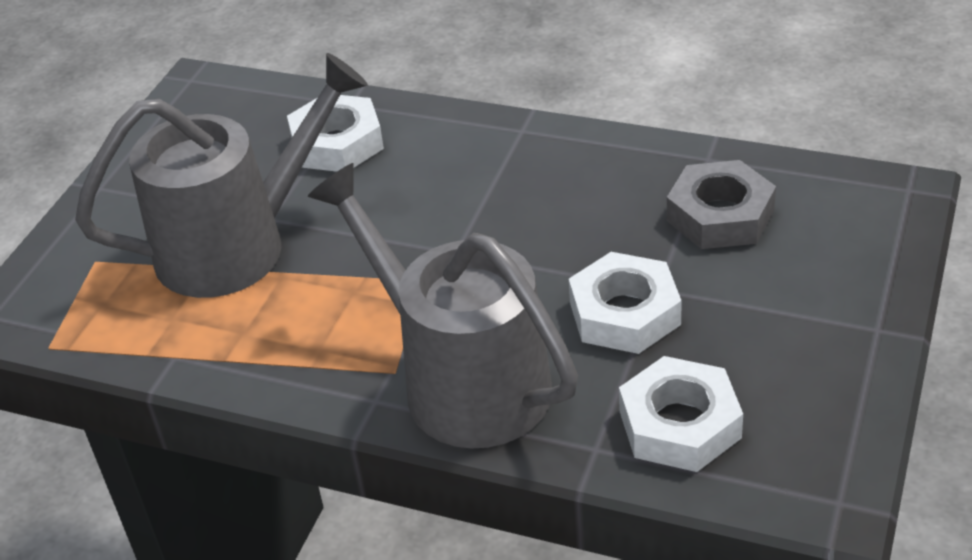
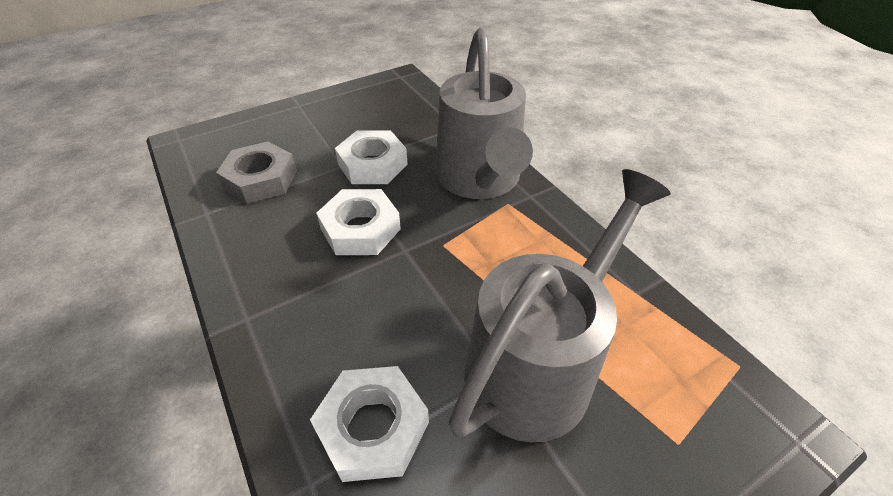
camera: 145 degrees left, 5 degrees up
grey watering can [75,53,368,298] -> grey watering can turned 120 degrees clockwise [448,169,671,443]
white nut [619,356,743,472] -> white nut moved to [316,189,401,255]

